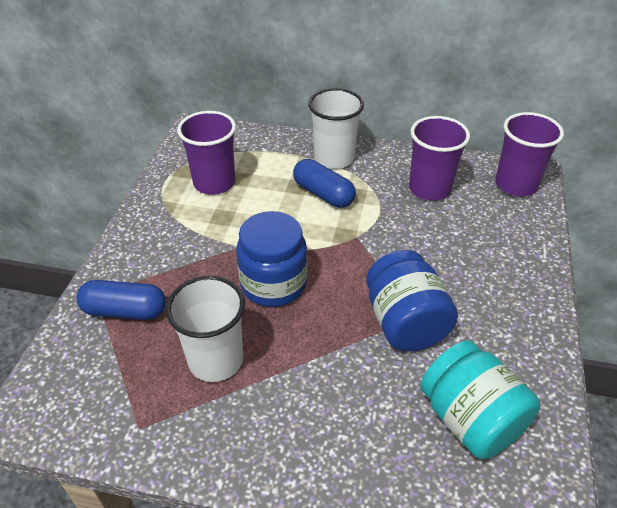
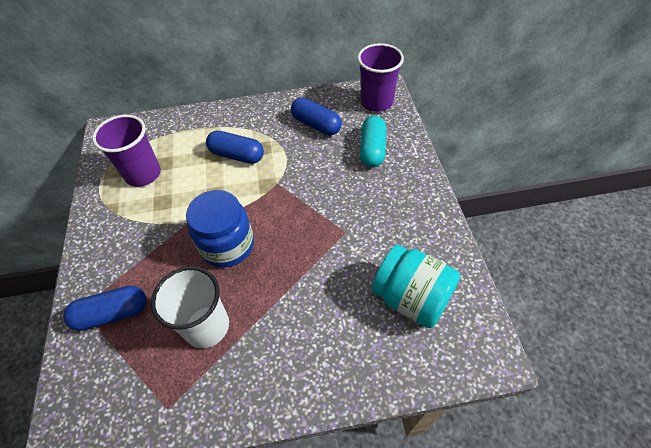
camera: 20 degrees left, 10 degrees up
white cup [308,88,364,169] -> none
blue jar [366,250,458,351] -> none
purple cup [409,116,470,200] -> blue capsule [291,97,342,135]
none -> turquoise capsule [360,116,386,167]

